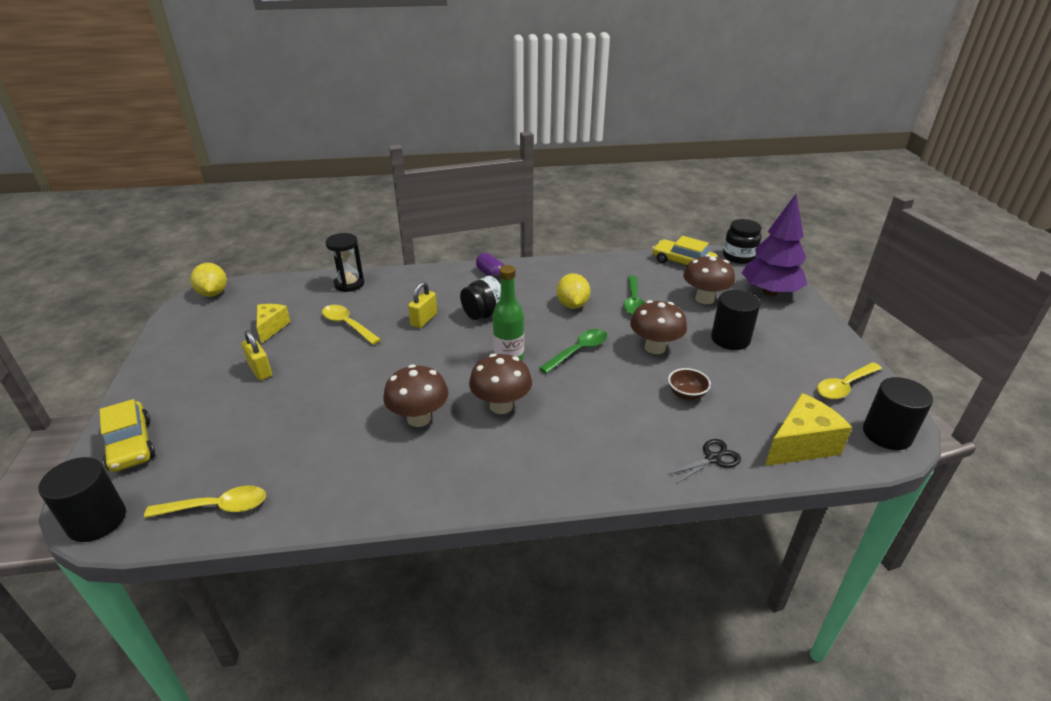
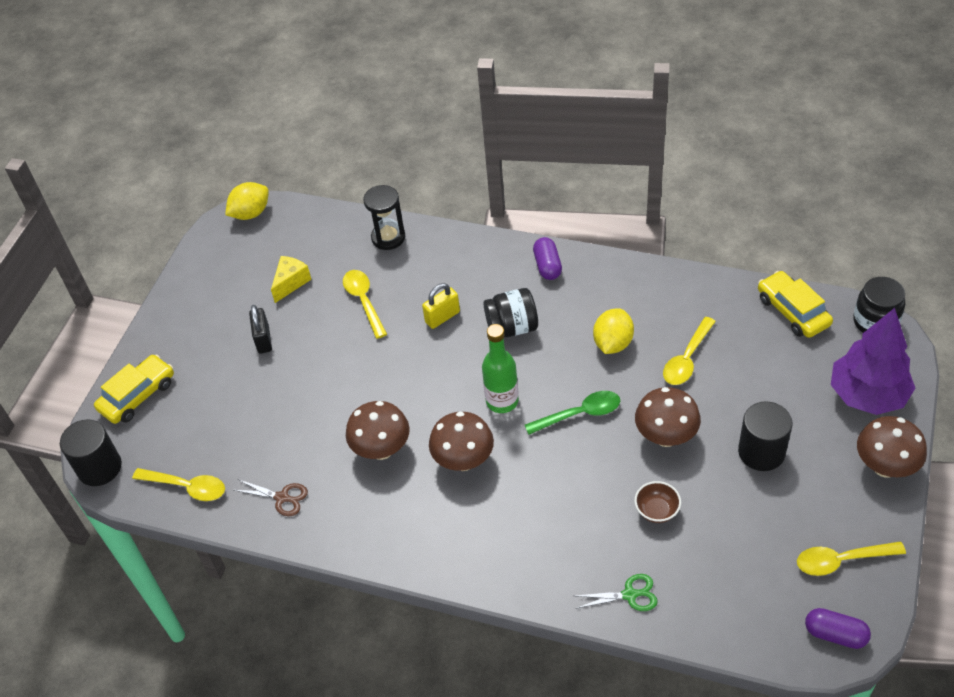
camera: 30 degrees right, 15 degrees up
yellow car [100,399,155,472] -> yellow car turned 135 degrees counterclockwise [94,354,174,424]
yellow lemon [191,263,227,297] -> yellow lemon turned 45 degrees clockwise [225,182,269,220]
yellow padlock [242,330,272,380] -> black padlock [249,305,272,354]
green spoon [623,275,645,315] -> yellow spoon [663,317,716,385]
black scissors [668,439,741,484] -> green scissors [575,574,658,611]
brown mushroom [683,255,735,304] -> brown mushroom moved to [857,416,927,478]
yellow cheese [765,393,852,466] -> none
black cylinder [863,377,933,450] -> purple capsule [805,608,871,649]
none -> brown scissors [234,479,308,516]

